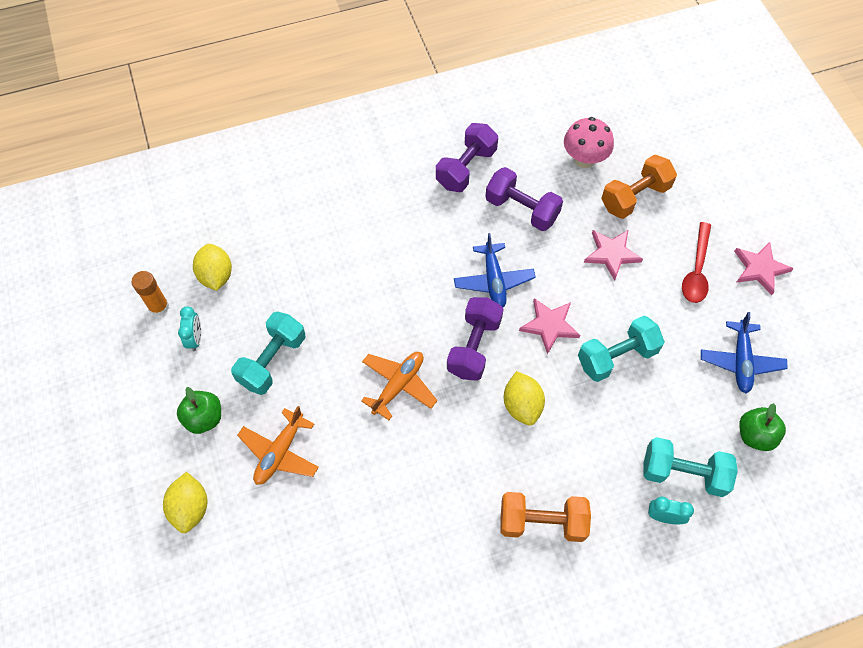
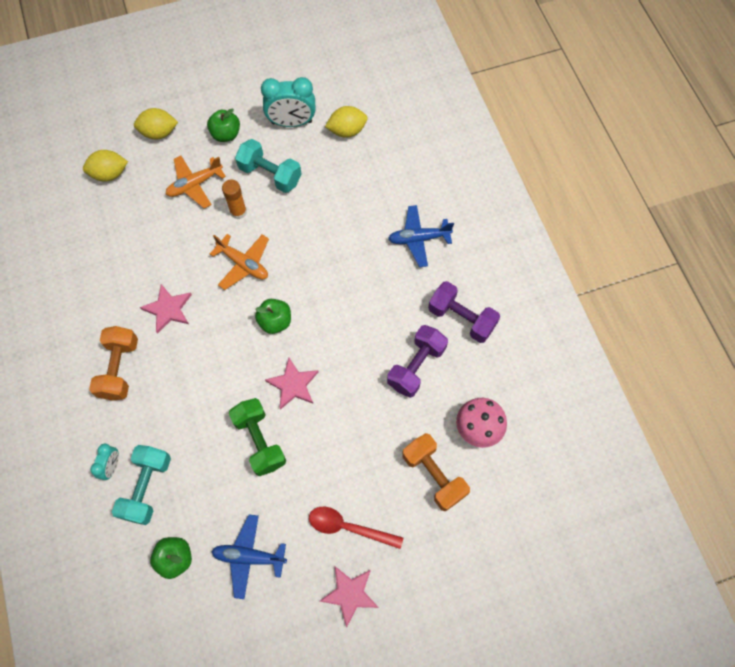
camera: 90 degrees right, 5 degrees up
orange glue stick [132,271,169,316] -> orange glue stick moved to [222,180,247,219]
turquoise clock [178,306,201,351] -> turquoise clock [261,77,315,127], size x1.84
orange plane [237,406,319,485] -> orange plane turned 60 degrees counterclockwise [166,155,226,209]
purple dumbbell [447,297,504,381] -> green apple [255,299,291,334]
blue plane [454,233,536,307] -> blue plane moved to [388,205,454,267]
yellow lemon [504,371,545,426] -> yellow lemon moved to [83,150,128,182]
turquoise dumbbell [578,316,665,382] -> green dumbbell [229,398,286,476]
pink star [584,230,643,281] -> pink star moved to [140,284,192,334]

